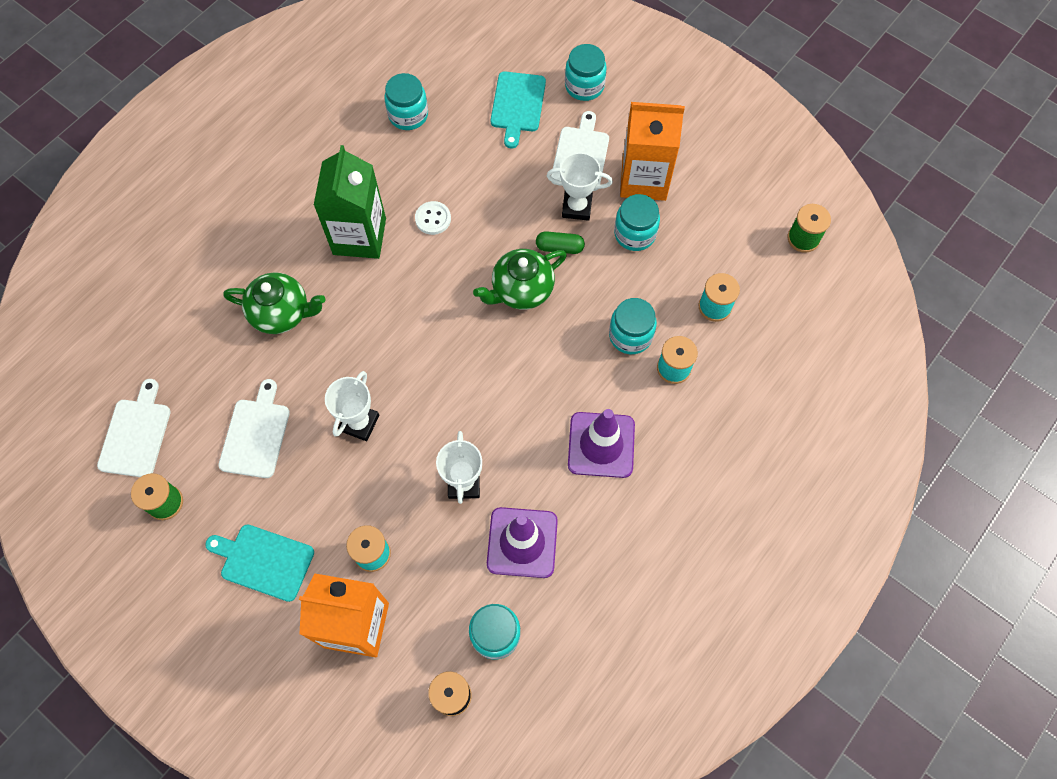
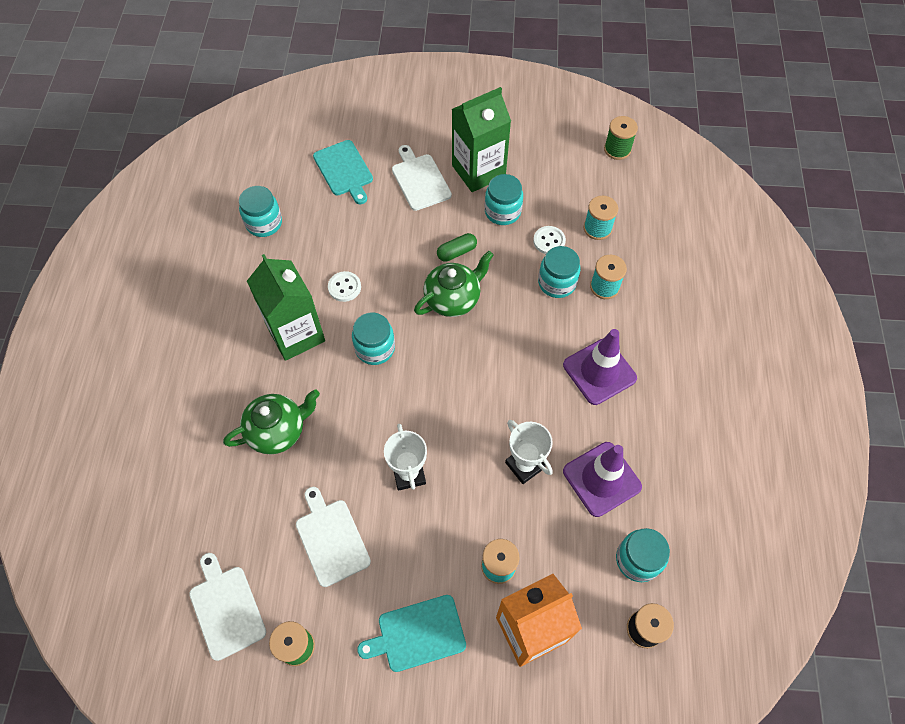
camera: 35 degrees left, 5 degrees down
green teapot [473,249,567,310] -> green teapot turned 150 degrees counterclockwise [414,251,494,317]
white trophy [547,152,613,221] -> none
turquoise jar [565,44,607,101] -> turquoise jar moved to [352,313,395,365]
orange carton [620,102,685,201] -> green carton [452,87,511,192]
none -> white button [533,226,566,254]

